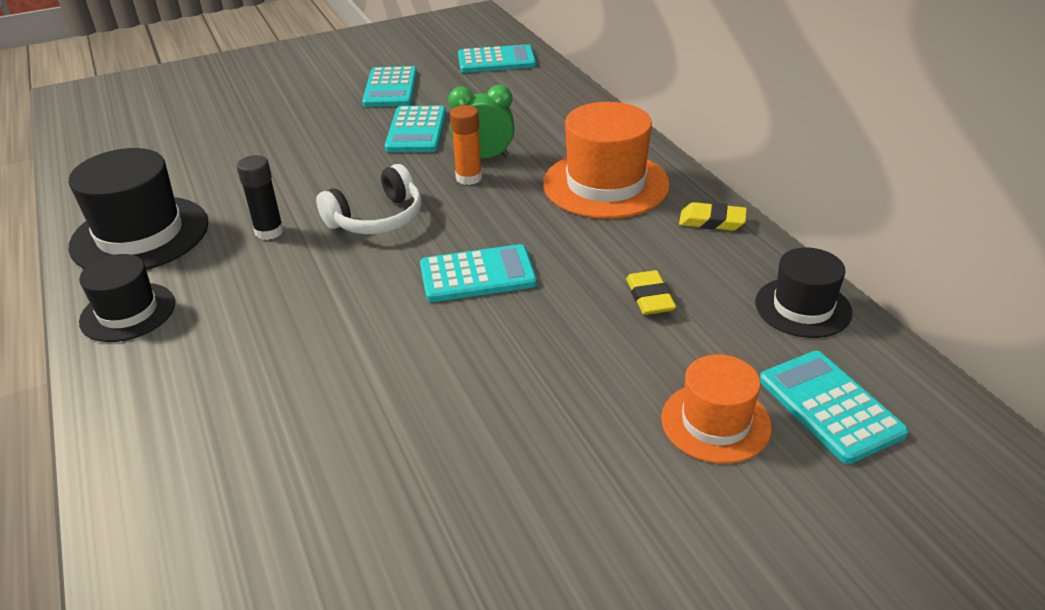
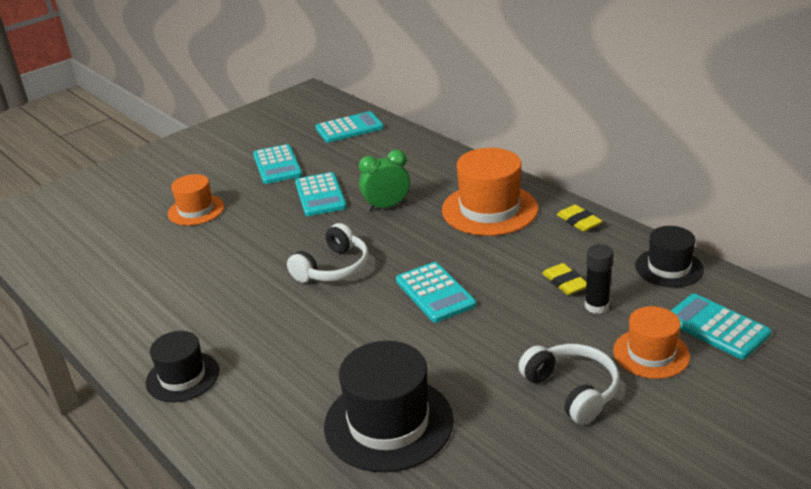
camera: 15 degrees left, 5 degrees down
black hat [69,148,209,270] -> black hat moved to [324,341,454,472]
black glue stick [237,155,284,240] -> black glue stick moved to [585,244,613,314]
turquoise calculator [420,244,537,302] -> turquoise calculator turned 90 degrees clockwise [396,262,476,323]
orange glue stick [450,105,482,185] -> none
yellow eraser [679,202,747,231] -> yellow eraser turned 60 degrees clockwise [557,205,603,232]
none -> orange hat [168,174,224,226]
none -> white headphones [518,344,620,425]

